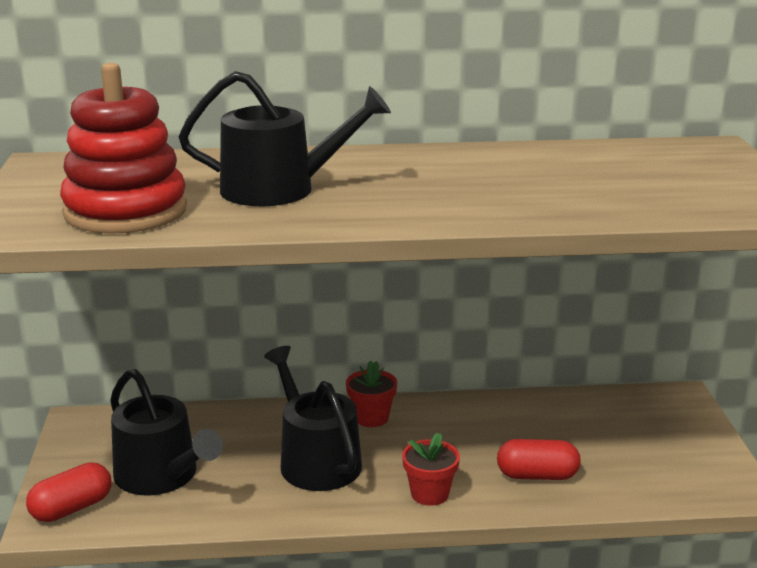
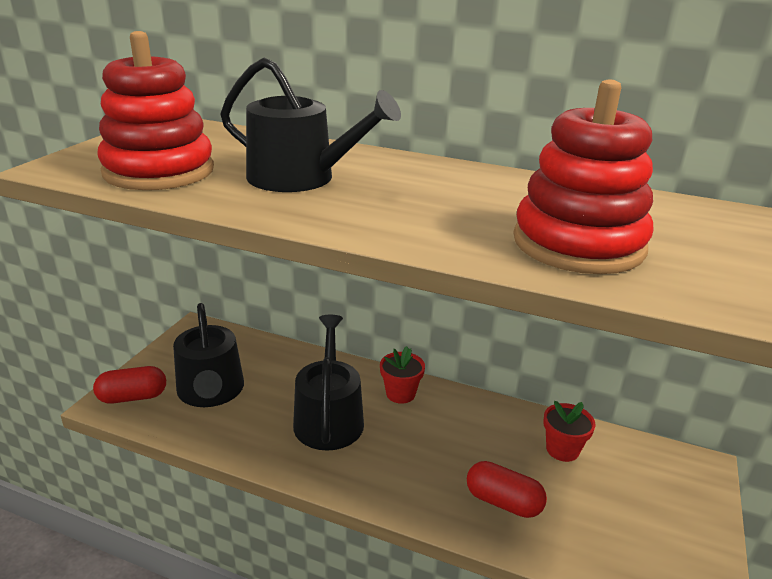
camera: 25 degrees right, 5 degrees up
red flower pot [402,433,460,506] -> red flower pot moved to [543,401,596,462]
none -> red stacking toy [513,79,654,274]

